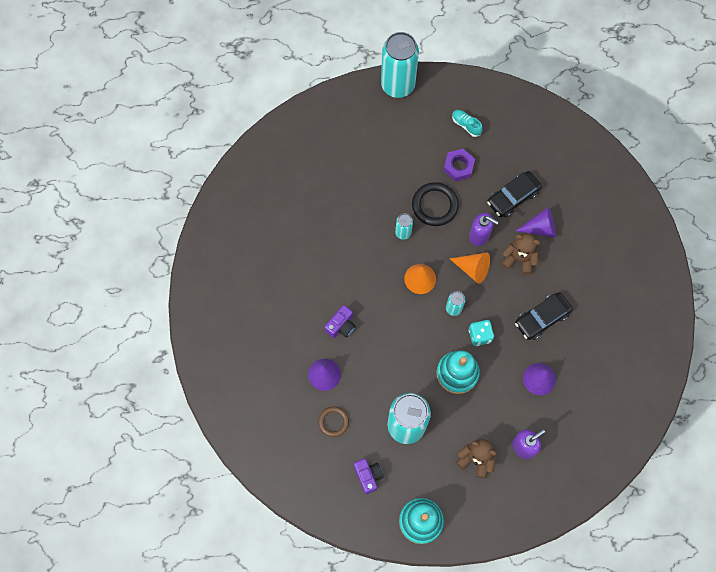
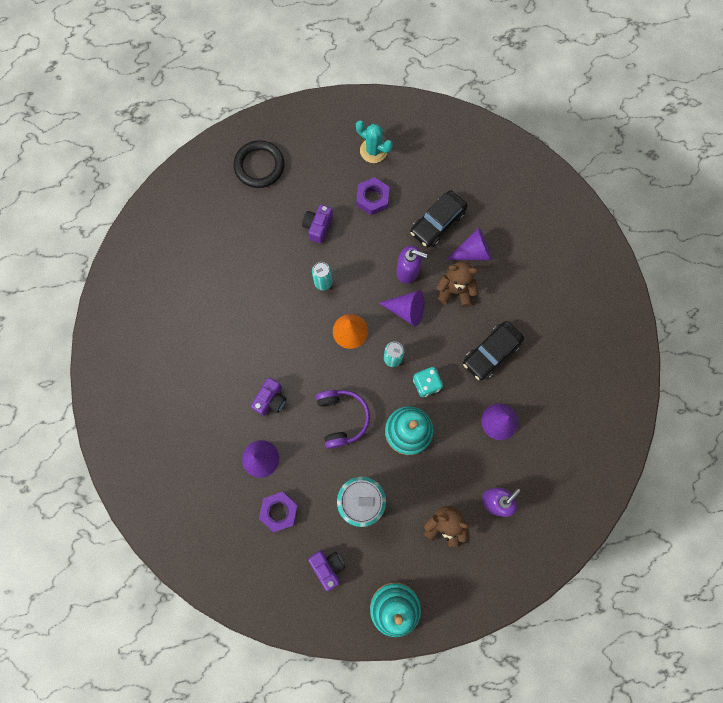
camera: 10 degrees left, 5 degrees up
brown ring [318,407,349,437] -> purple nut [259,492,298,532]
turquoise can [381,32,419,98] -> none
black ring [412,182,459,226] -> black ring moved to [234,140,284,188]
orange cone [449,253,490,284] -> purple cone [379,290,424,326]
turquoise shoe [452,110,483,137] -> turquoise cactus [356,120,393,163]
none -> purple camera [302,205,333,244]
none -> purple headphones [316,390,370,449]

